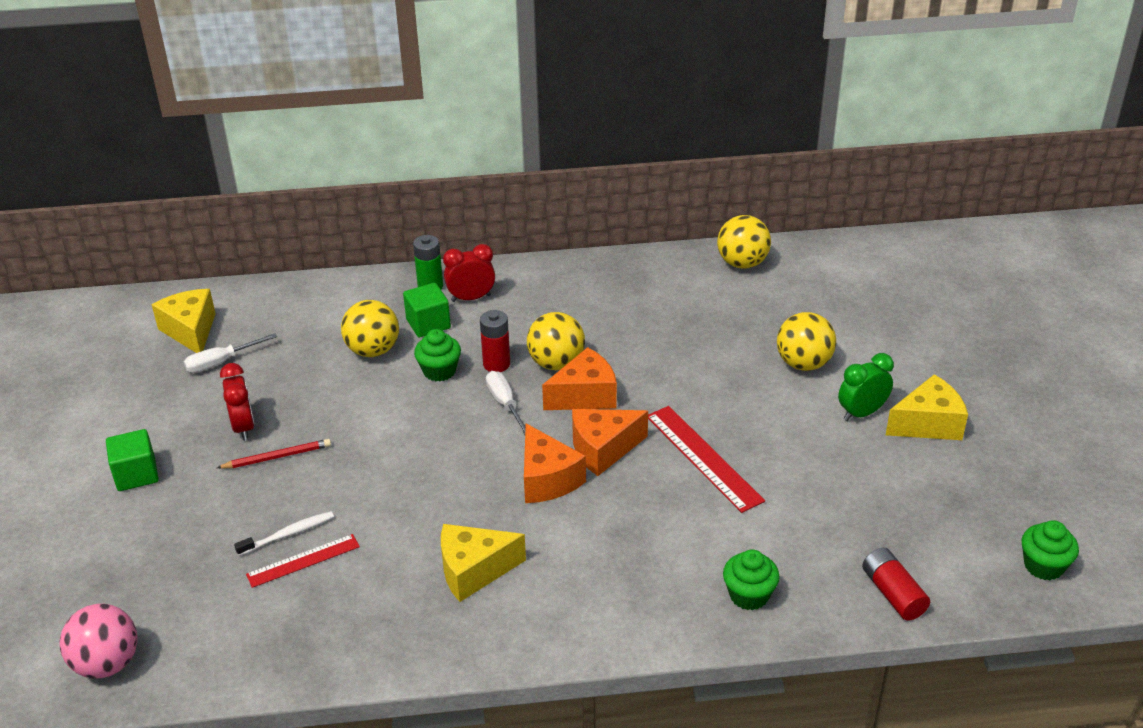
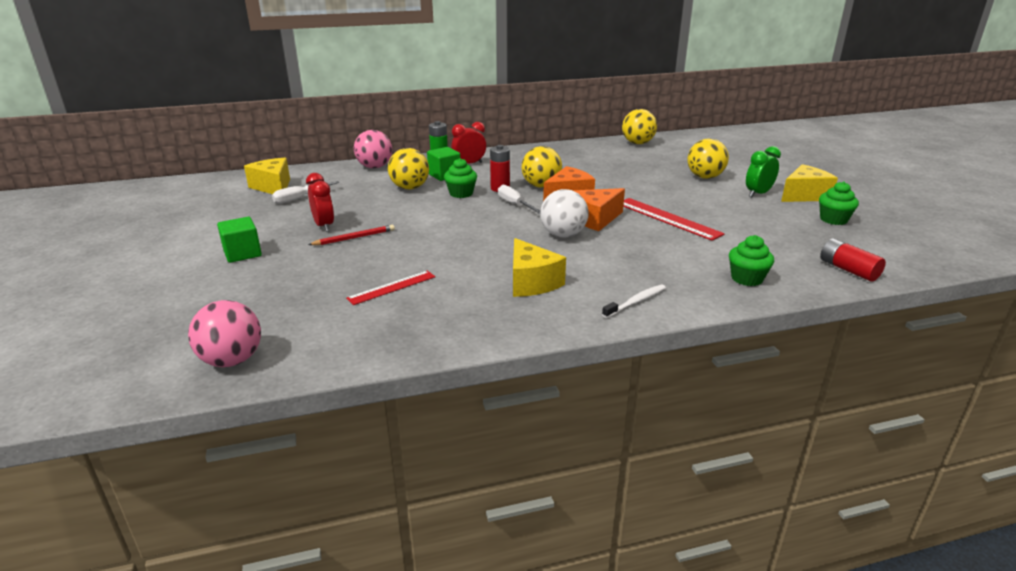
camera: 10 degrees left, 10 degrees down
white toothbrush [234,511,334,556] -> white toothbrush moved to [602,284,666,318]
yellow cheese [441,524,526,602] -> yellow cheese turned 90 degrees counterclockwise [513,238,566,297]
orange cheese [524,424,586,503] -> white ball [540,189,589,238]
green cupcake [1022,520,1079,580] -> green cupcake moved to [819,181,859,225]
none -> pink ball [354,130,392,168]

